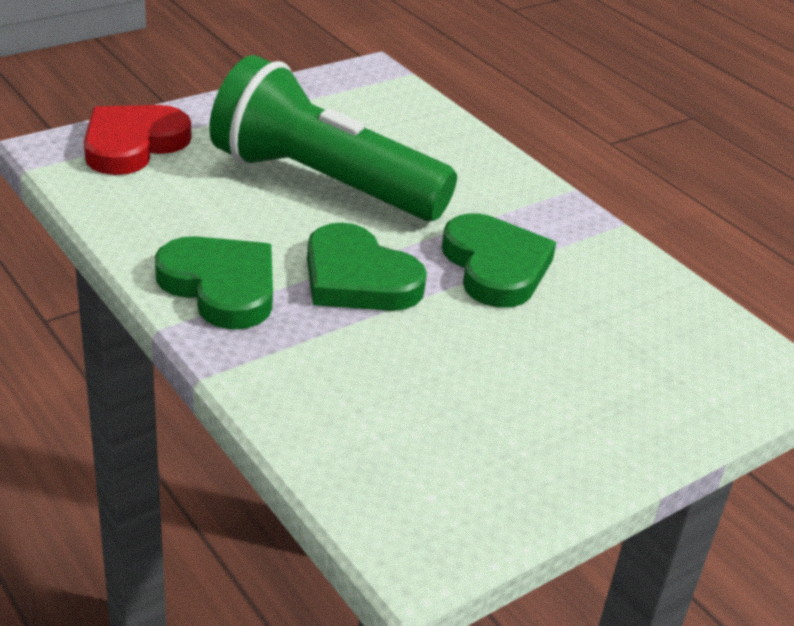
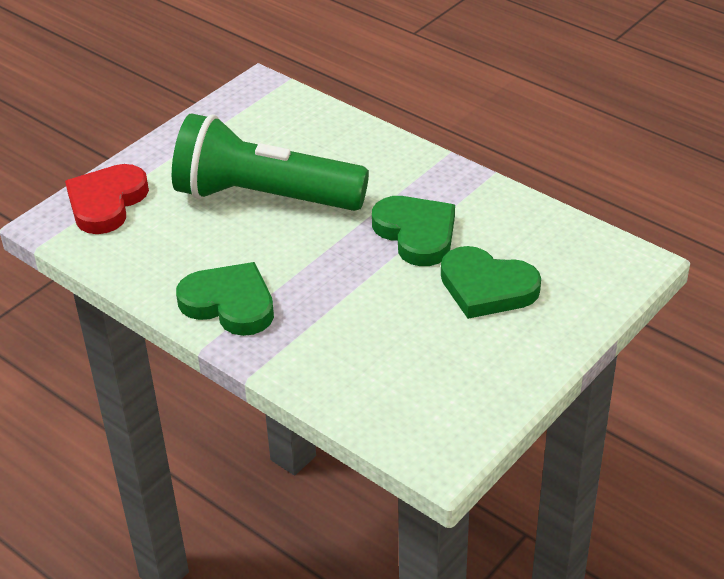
camera: 10 degrees left, 5 degrees up
green heart [307,223,427,311] -> green heart moved to [441,246,541,319]

